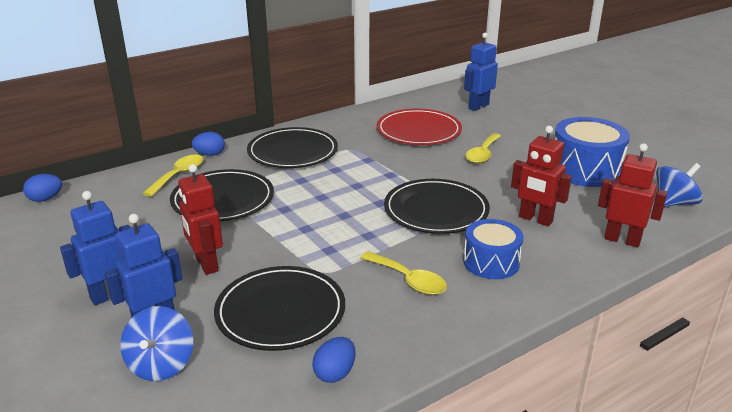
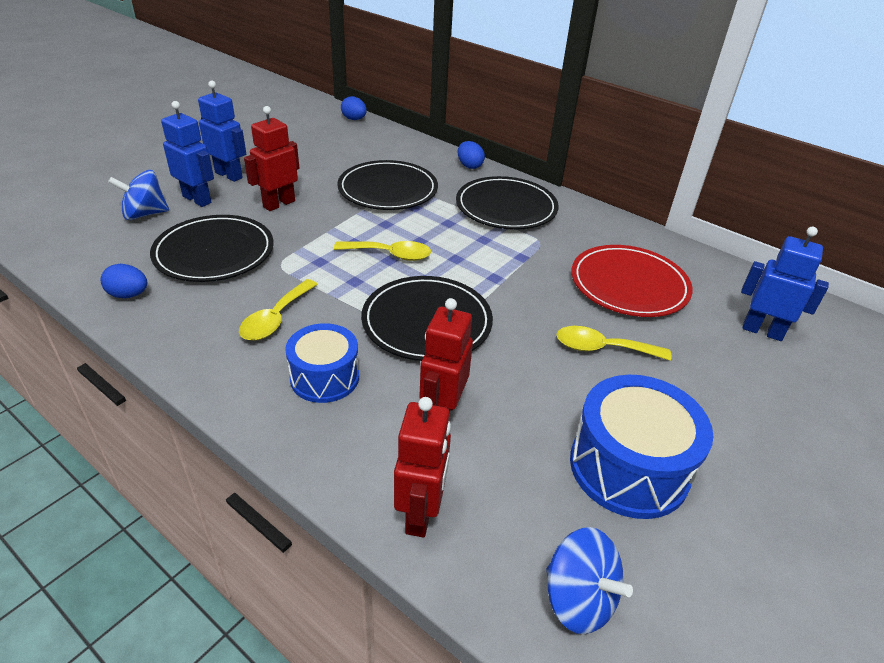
camera: 70 degrees right, 10 degrees up
yellow spoon [143,155,203,197] -> yellow spoon moved to [334,241,431,261]

